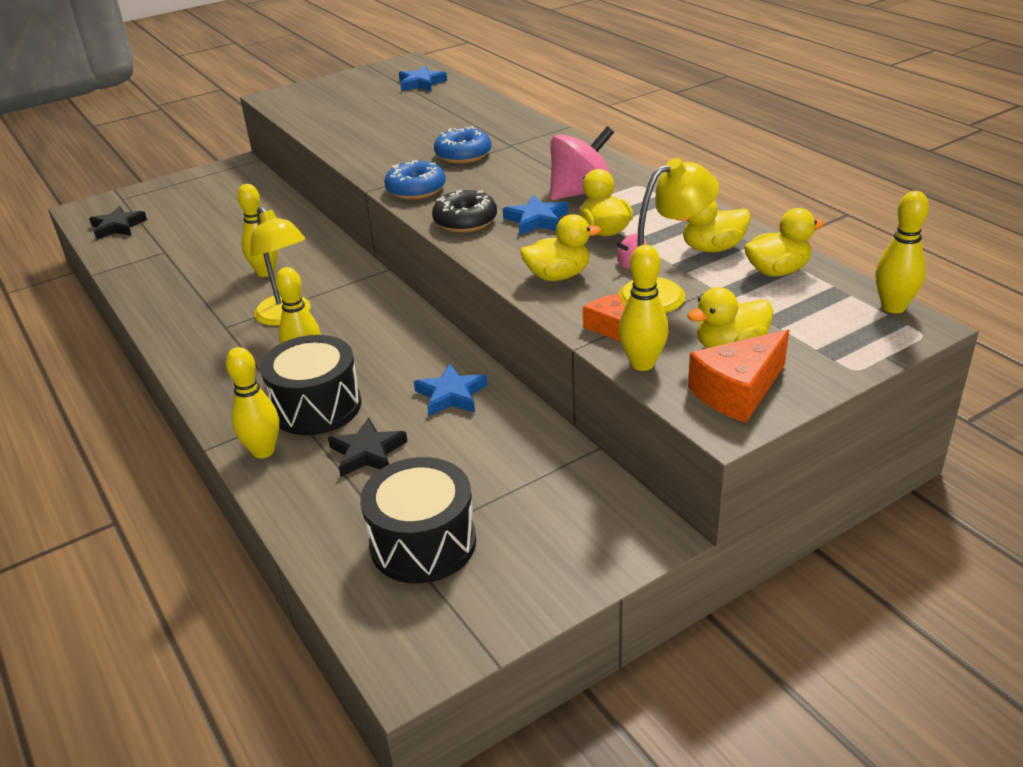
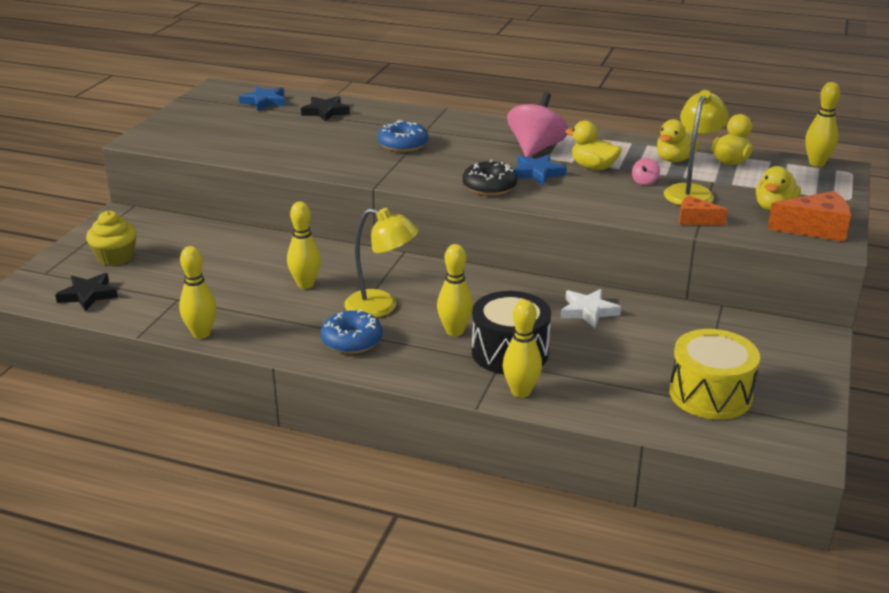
camera: 40 degrees left, 5 degrees down
black star [328,417,408,477] -> black star moved to [301,96,350,122]
black drum [360,457,476,583] -> yellow drum [669,329,760,419]
blue donut [384,160,446,200] -> blue donut moved to [320,310,382,354]
blue star [414,364,488,416] -> white star [561,289,621,328]
yellow duck [520,214,601,281] -> none
yellow bowling pin [619,245,668,371] -> yellow bowling pin moved to [179,246,217,339]
orange cheese [688,329,789,423] -> orange cheese turned 105 degrees counterclockwise [767,191,851,241]
none -> yellow cupcake [86,211,137,266]

